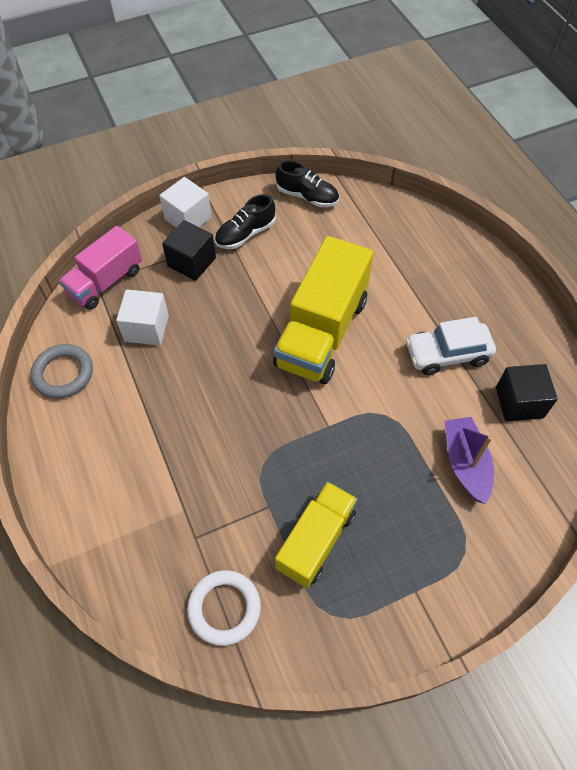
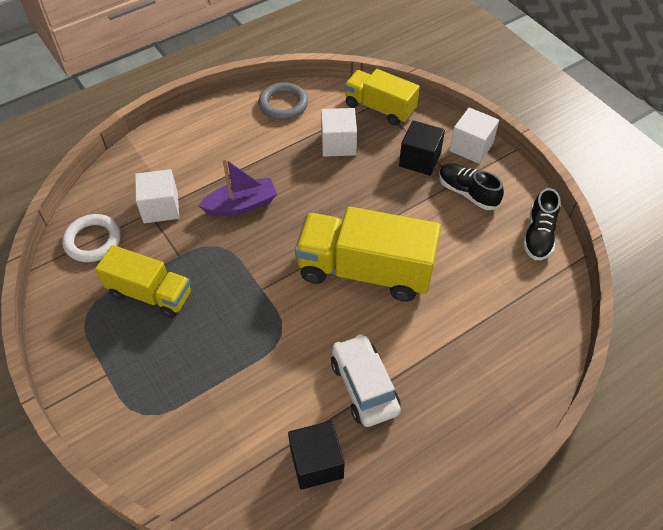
camera: 80 degrees right, 5 degrees down
pink truck [59,226,142,310] -> yellow truck [344,69,420,126]
purple boat [445,417,494,504] -> purple boat moved to [198,158,277,216]
none -> white cube [135,169,179,223]

